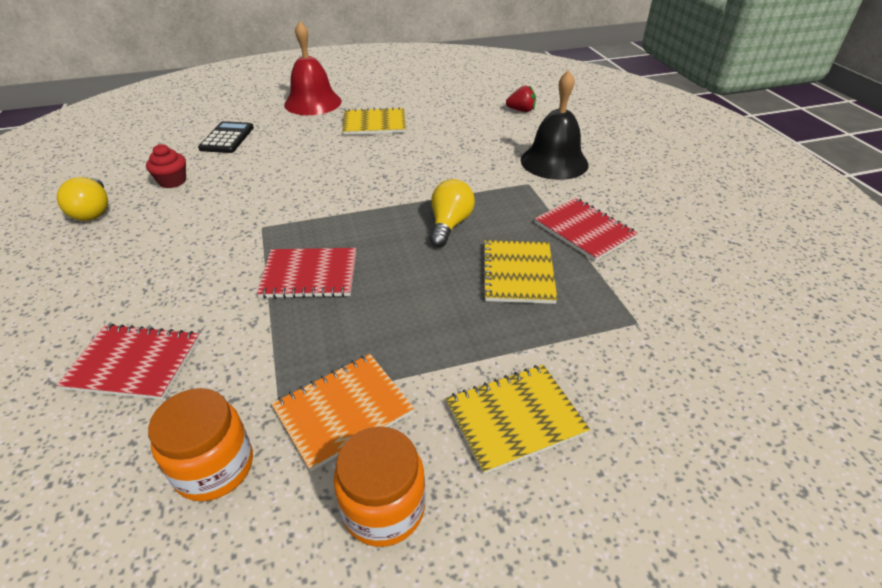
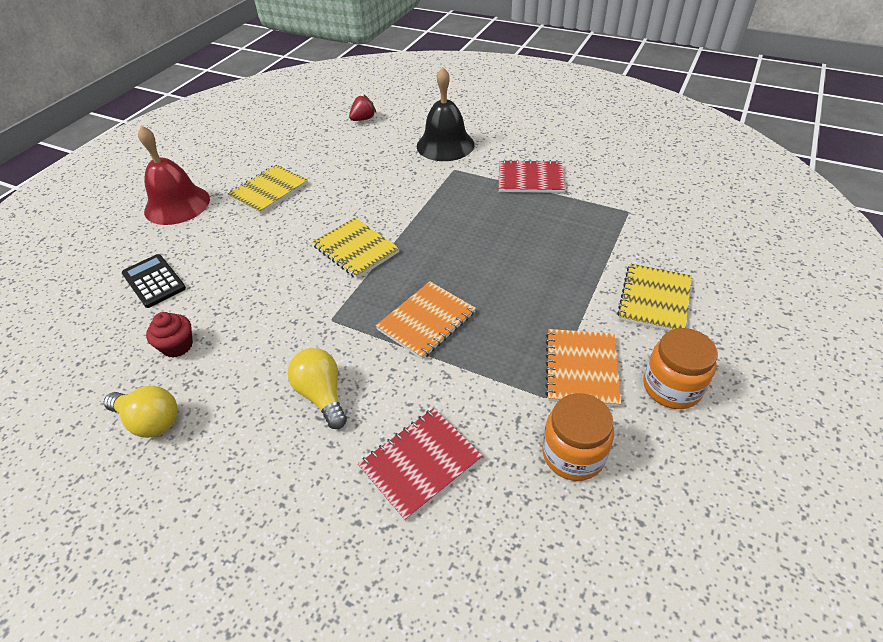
camera: 45 degrees left, 5 degrees up
red notebook [257,248,356,298] -> orange notebook [375,281,476,359]
yellow light bulb [430,179,475,247] -> yellow light bulb moved to [288,348,347,429]
yellow notebook [482,240,558,304] -> yellow notebook moved to [312,218,400,279]

